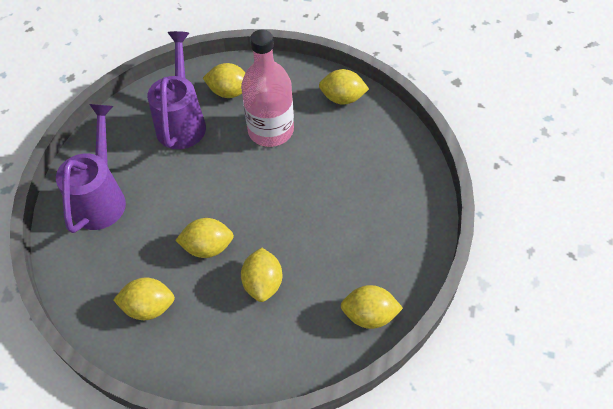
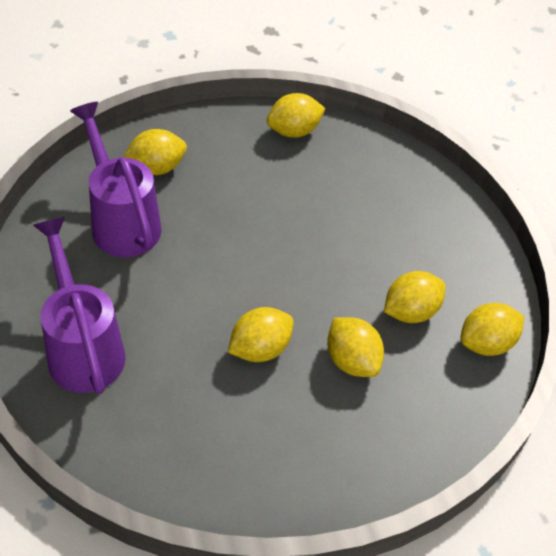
camera: 35 degrees left, 5 degrees down
yellow lemon [113,277,175,320] -> yellow lemon moved to [384,271,446,323]
pink bottle [241,30,294,147] -> none

